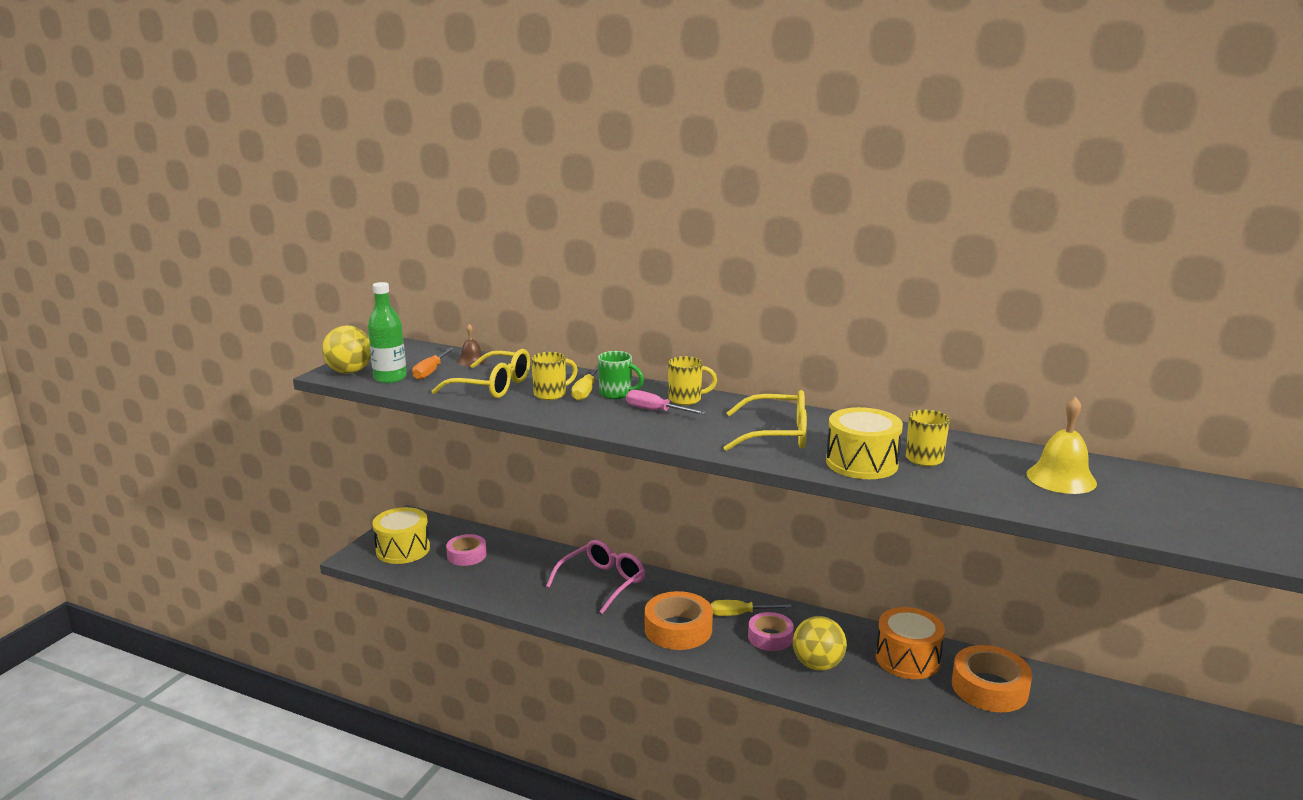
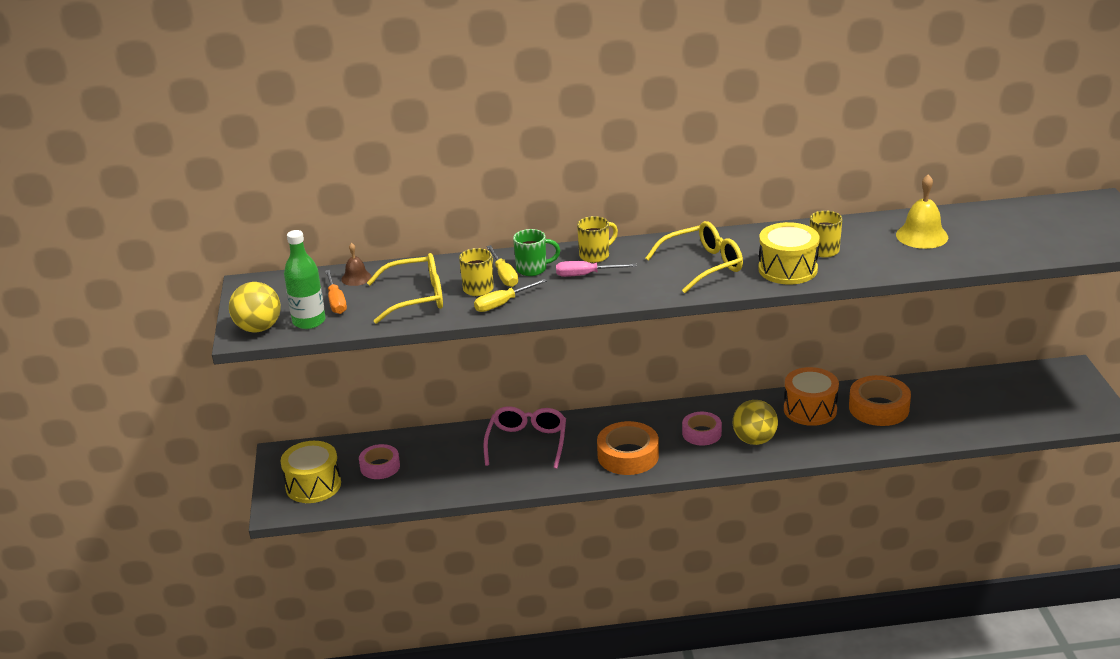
camera: 30 degrees left, 10 degrees up
yellow screwdriver [711,600,792,616] -> yellow screwdriver moved to [474,279,547,312]

